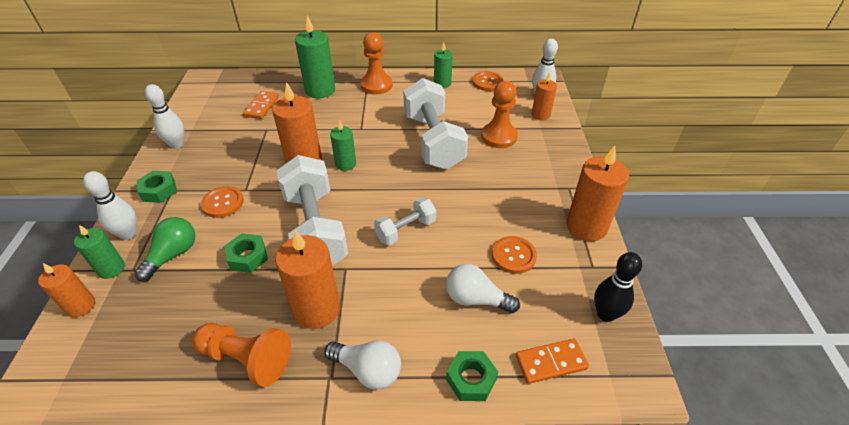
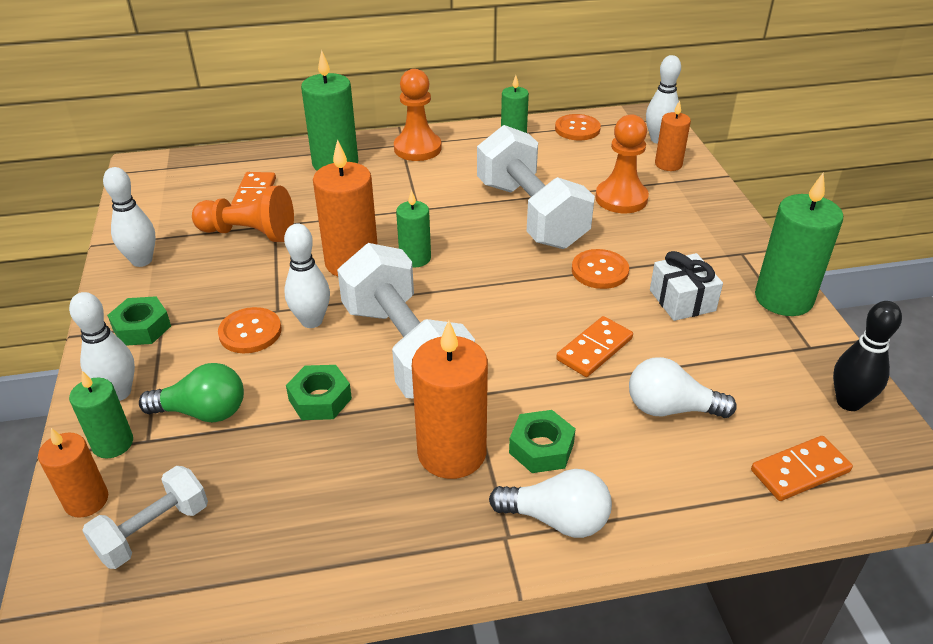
camera: 10 degrees left, 5 degrees down
green light bulb [134,217,195,281] -> green light bulb turned 75 degrees clockwise [139,363,244,422]
orange pawn [192,323,291,387] -> orange pawn moved to [192,186,294,242]
white dumbbell [374,197,436,245] -> white dumbbell moved to [82,466,208,569]
green nut [446,351,498,401] -> green nut moved to [509,410,576,473]
orange button [492,236,537,274] -> orange button moved to [572,249,629,289]
orange candle [567,146,629,241] -> green candle [755,173,843,316]
none -> white bowling pin [284,223,330,328]
none -> orange domino [556,316,633,377]
none -> white gift [650,251,723,321]

